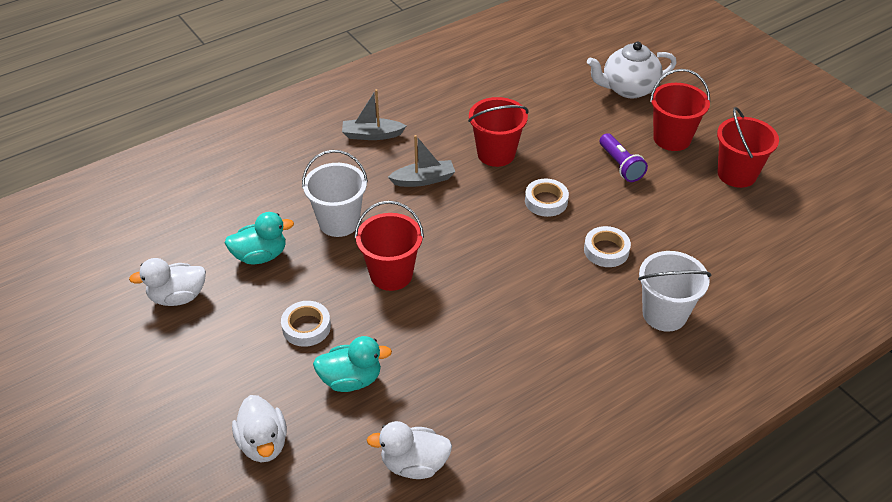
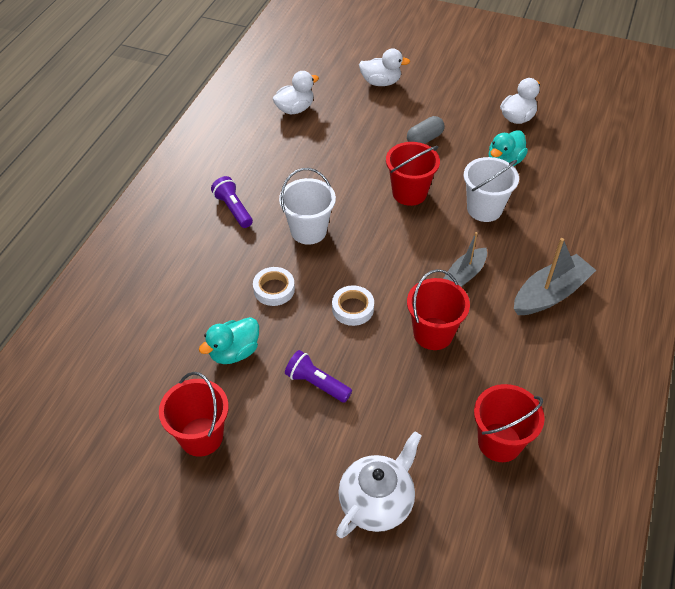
camera: 145 degrees right, 5 degrees up
white duck [232,395,287,462] -> white duck turned 150 degrees clockwise [359,48,410,86]
white tape [281,301,331,347] -> grey capsule [407,116,444,144]
turquoise duck [313,336,392,392] -> turquoise duck moved to [199,317,259,364]
grey boat [342,89,406,140] -> grey boat [514,238,596,315], size x1.53
white bucket [638,251,711,332] -> white bucket moved to [279,168,336,245]
red bucket [650,69,710,151] -> red bucket moved to [474,384,545,462]
none -> purple flashlight [211,176,253,228]

